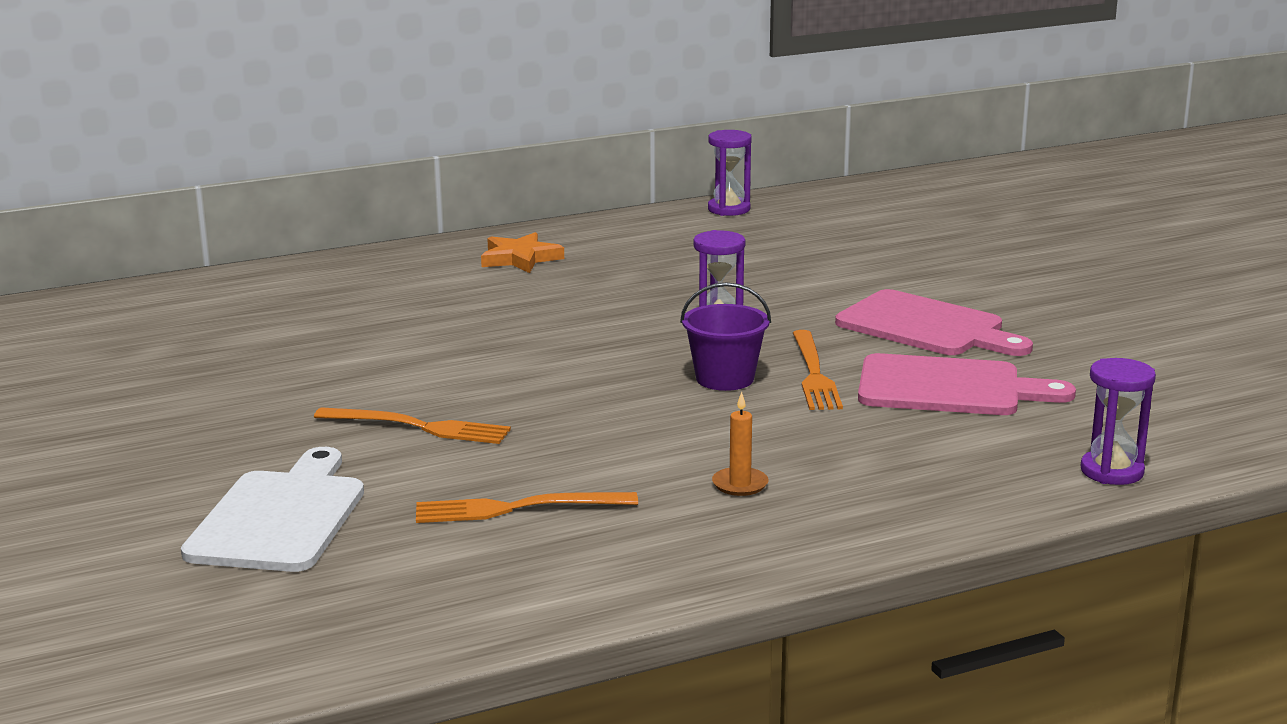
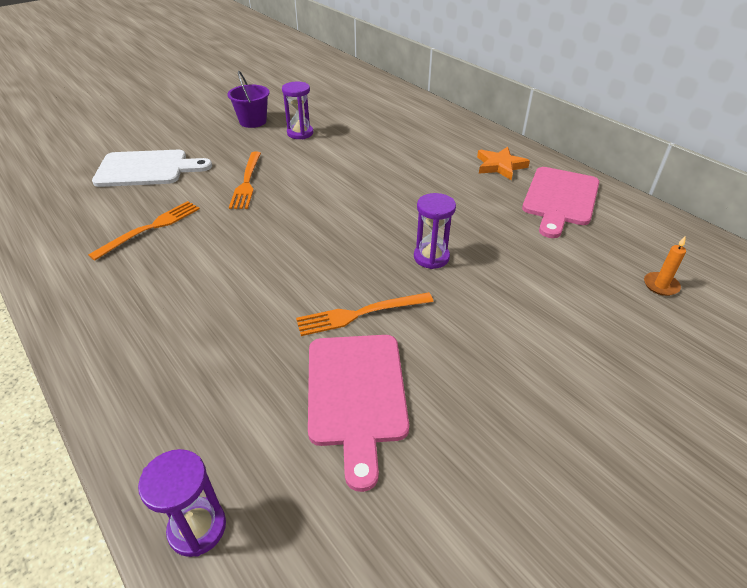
camera: 75 degrees right, 20 degrees up
orange fork [416,492,638,523] -> orange fork turned 60 degrees clockwise [88,201,200,261]
purple bucket [680,282,771,391] -> purple bucket moved to [227,71,270,128]
purple hourglass [708,130,752,216] -> purple hourglass moved to [282,82,313,139]
orange candle [712,392,768,496] -> orange candle moved to [644,237,686,296]
pink cutting board [835,289,1033,356] -> pink cutting board moved to [522,167,599,238]

